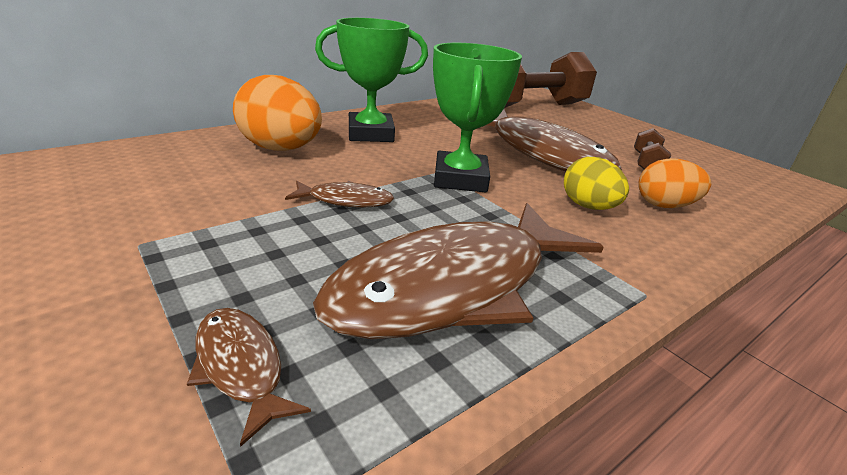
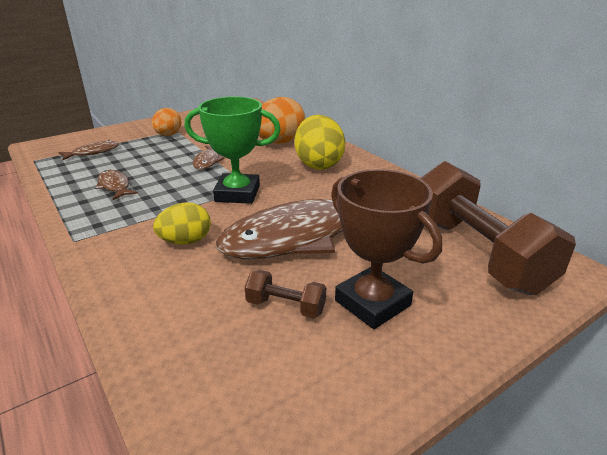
camera: 95 degrees right, 0 degrees up
brown fish [313,203,604,339] -> brown fish [95,170,138,200], size x0.42
green trophy [315,18,428,142] -> yellow egg [294,115,345,170]
orange egg [638,159,711,208] -> orange egg moved to [152,108,182,136]
none -> brown trophy [331,169,442,329]

